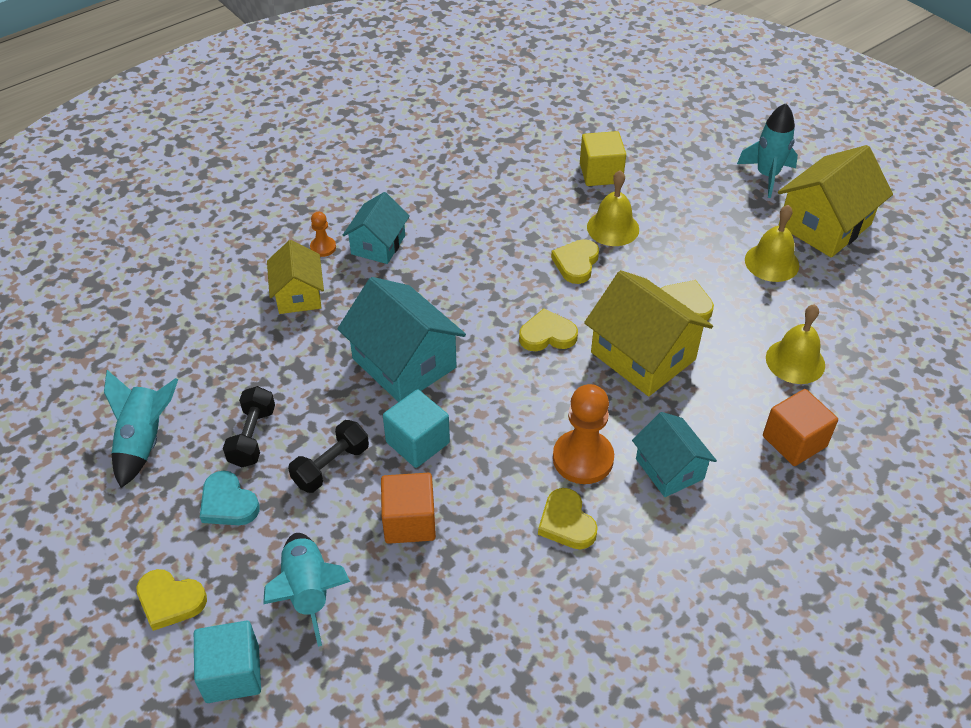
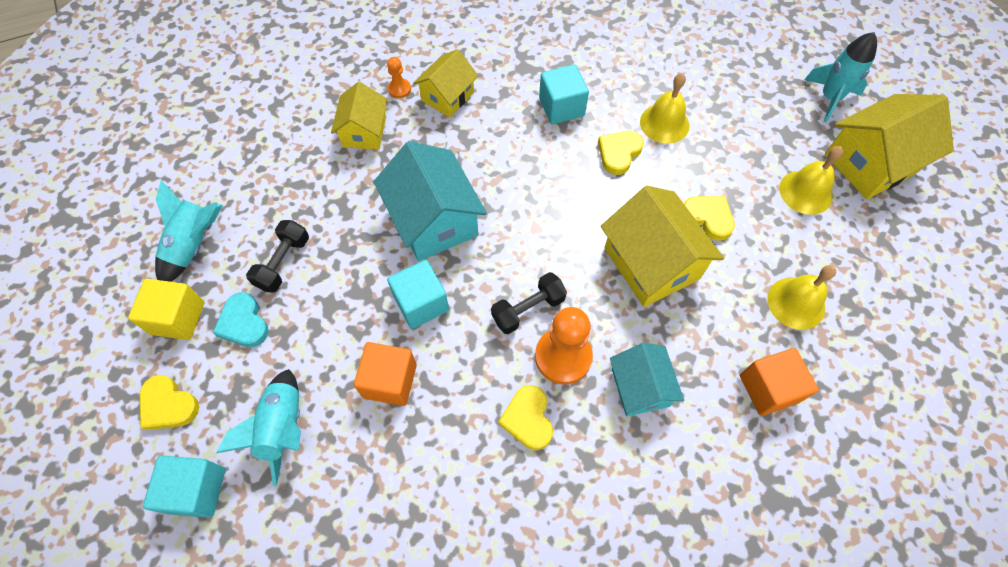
camera: 15 degrees right, 15 degrees up
black dumbbell [288,420,369,493] -> black dumbbell moved to [491,272,567,334]
turquoise house [343,192,410,264] -> yellow house [413,49,478,117]
yellow heart [519,308,578,351] -> none
yellow cube [580,131,626,186] -> yellow cube moved to [128,279,205,340]
none -> turquoise cube [539,65,589,124]

